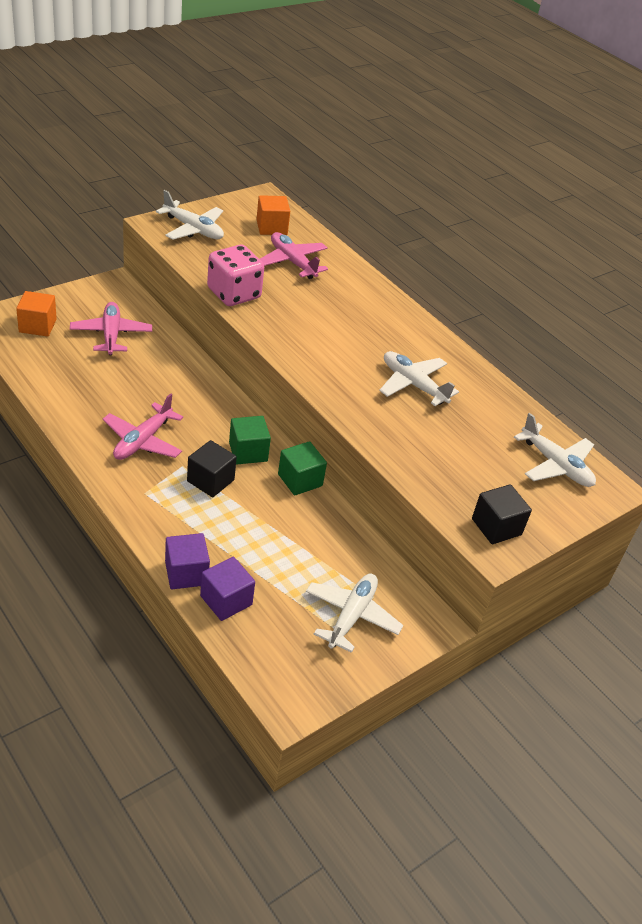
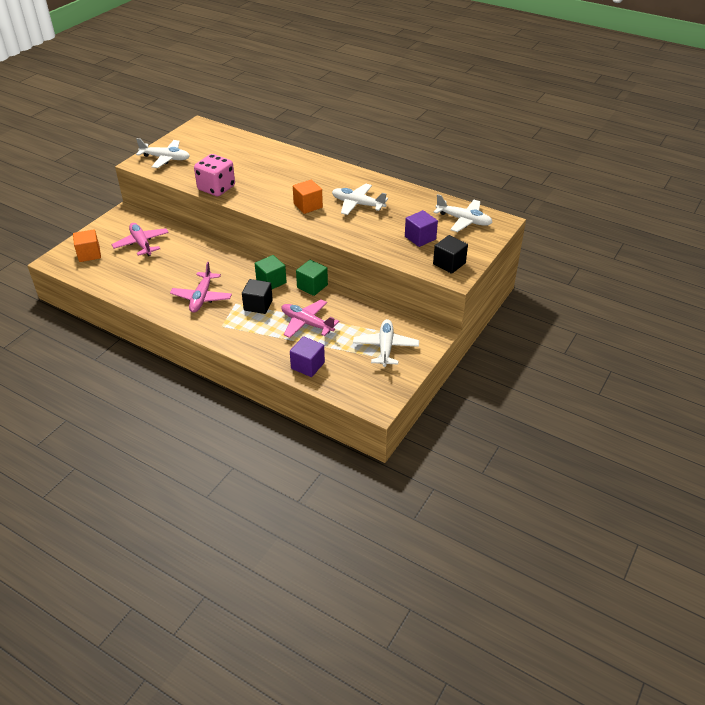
camera: 15 degrees left, 0 degrees up
purple cube [165,533,210,589] -> purple cube moved to [405,210,438,247]
orange cube [256,195,290,235] -> orange cube moved to [293,180,323,214]
pink plane [260,232,328,279] -> pink plane moved to [282,300,339,338]

